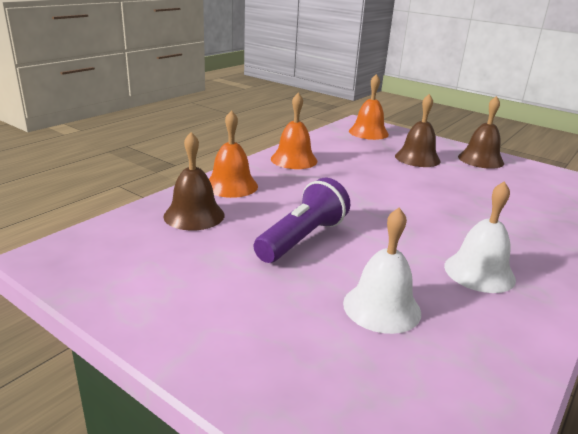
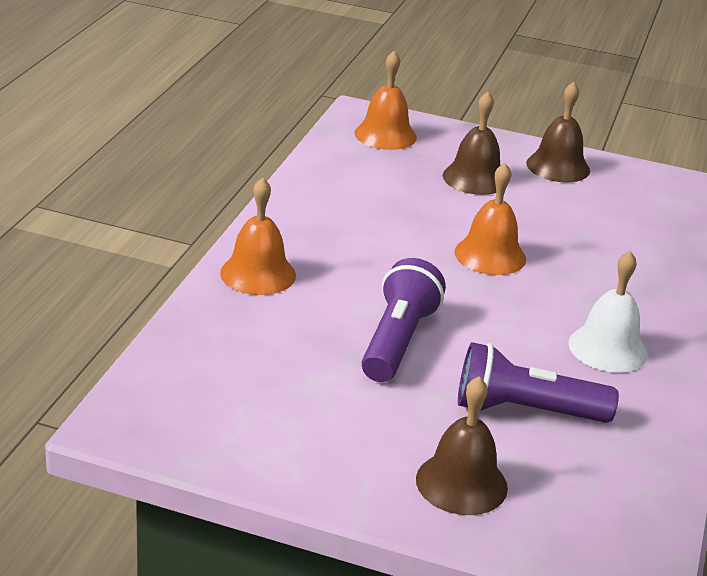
camera: 20 degrees left, 5 degrees up
brown bell [163,132,224,231] -> brown bell moved to [416,376,508,515]
orange bell [271,93,317,169] -> orange bell moved to [454,163,526,275]
white bell [343,207,421,334] -> purple flashlight [458,342,619,423]

